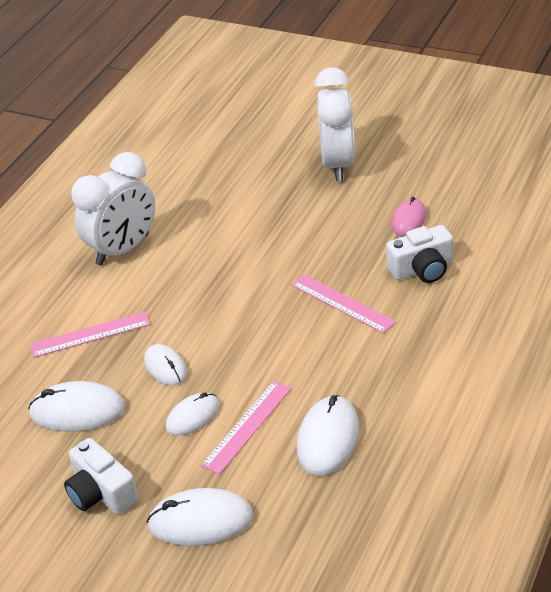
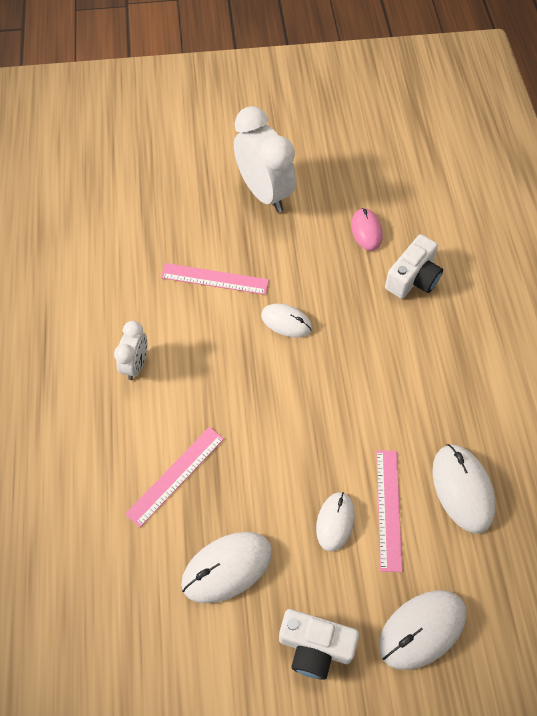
camera: 35 degrees left, 20 degrees up
white clock [71,152,155,265] -> white clock [114,321,147,380], size x0.54
white mouse [144,344,187,386] -> white mouse moved to [261,304,312,338]
pink ruler [291,274,396,334] -> pink ruler moved to [161,263,269,295]

